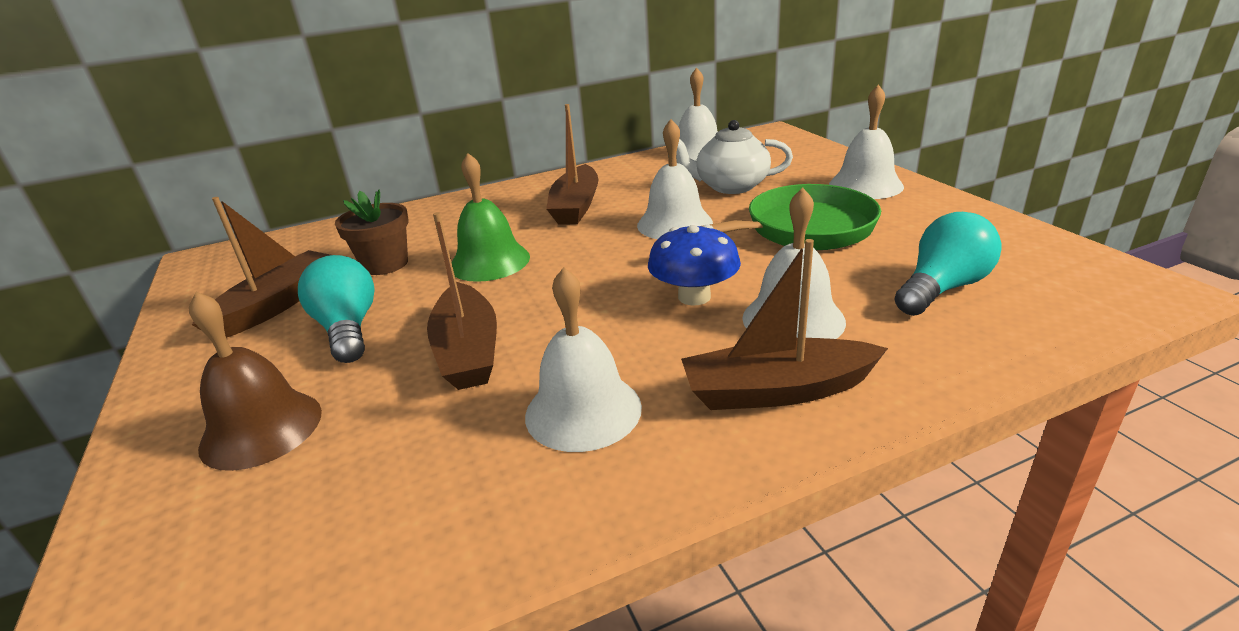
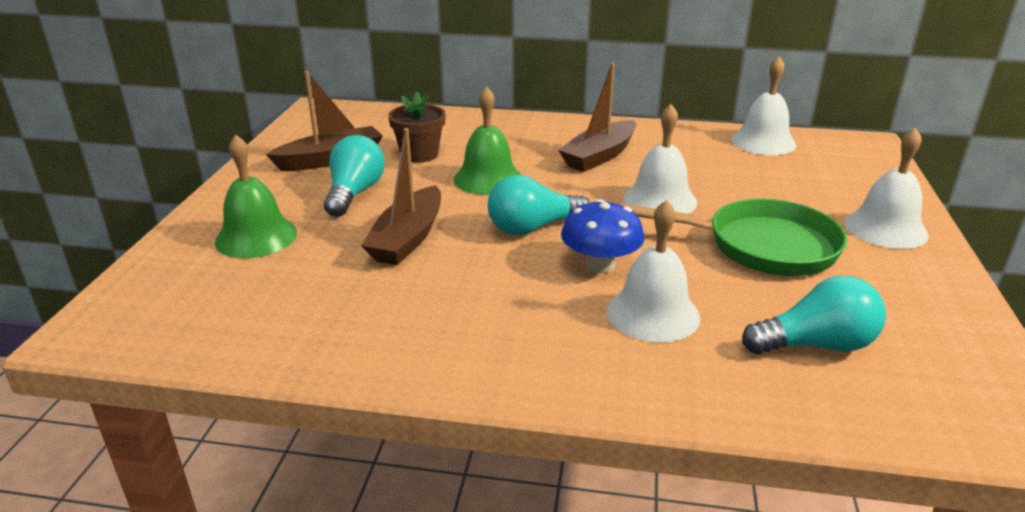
camera: 30 degrees right, 0 degrees up
brown bell [189,292,322,471] -> green bell [215,135,297,258]
white bell [525,267,642,452] -> none
white teapot [676,120,793,194] -> none
brown boat [681,239,888,410] -> none
none -> turquoise light bulb [488,175,590,235]

